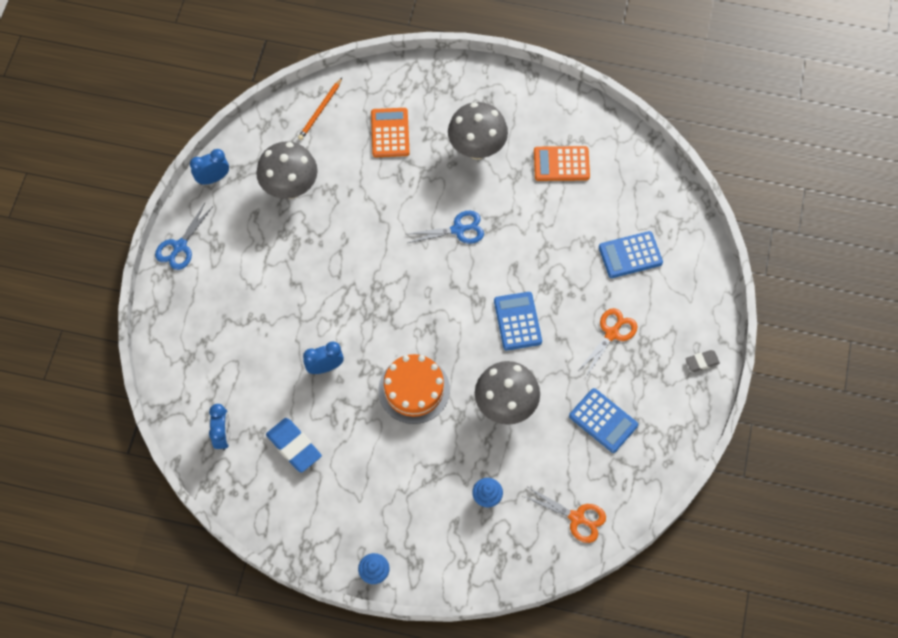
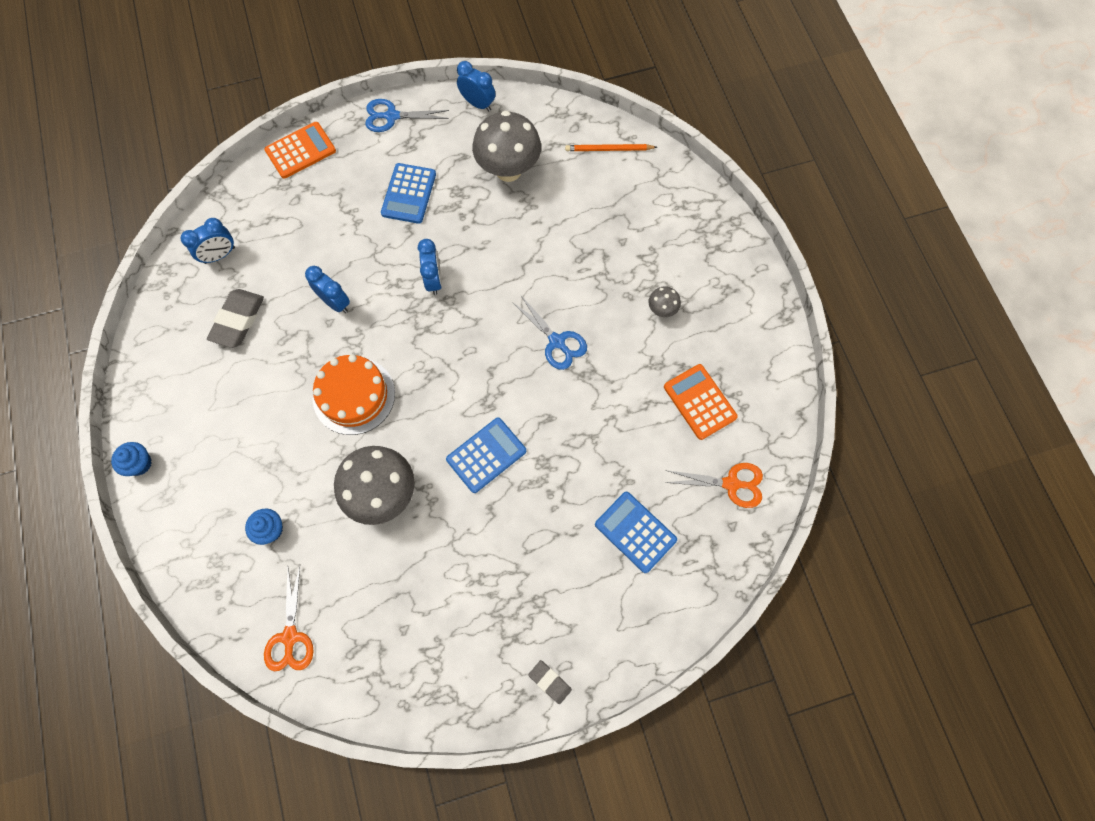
camera: 60 degrees right, 5 degrees up
blue eraser [266,418,322,473] -> grey eraser [207,289,264,348]
orange calculator [371,108,410,157] -> orange calculator moved to [264,122,336,179]
grey mushroom [448,102,508,159] -> grey mushroom [648,286,681,317], size x0.45
blue calculator [569,388,638,453] -> blue calculator moved to [381,163,436,224]
orange scissors [577,308,637,377] -> orange scissors moved to [664,463,763,508]
none -> blue clock [418,239,442,295]

